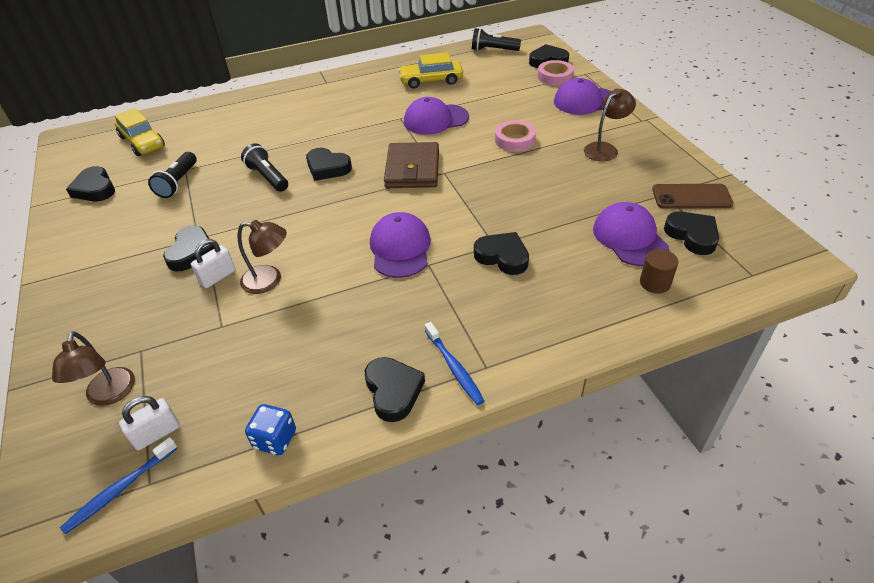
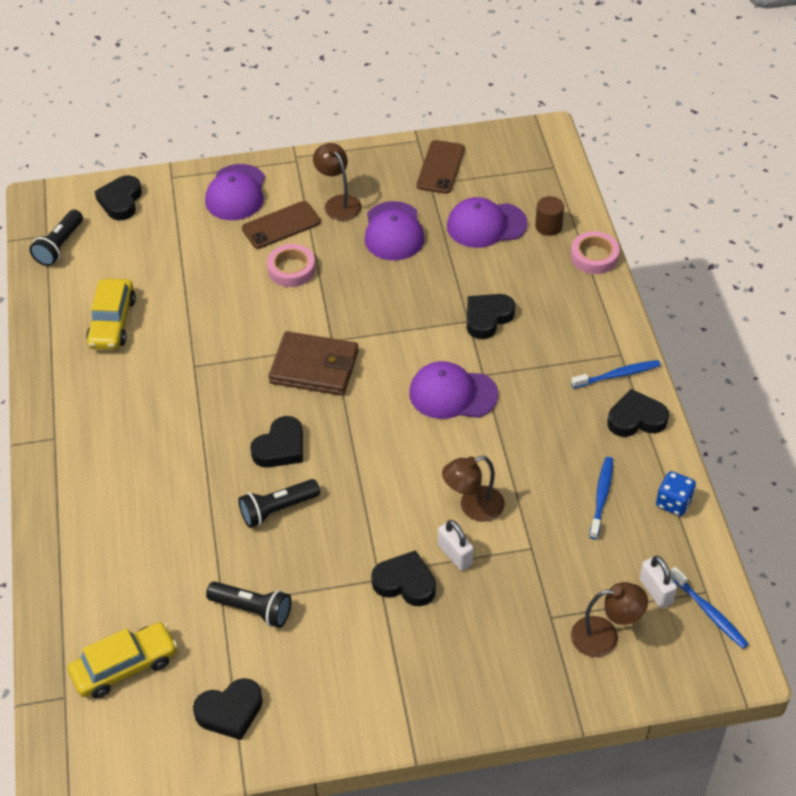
camera: 80 degrees left, 5 degrees up
brown lamp [238,220,287,294] -> brown lamp turned 135 degrees counterclockwise [442,456,505,522]
purple cap [404,97,469,135] -> purple cap moved to [364,201,425,260]
pink tape [538,60,574,86] -> pink tape moved to [571,231,619,274]
black heart [664,212,719,255] -> none
none -> brown phone [242,201,321,249]
none -> blue toothbrush [590,457,613,539]

